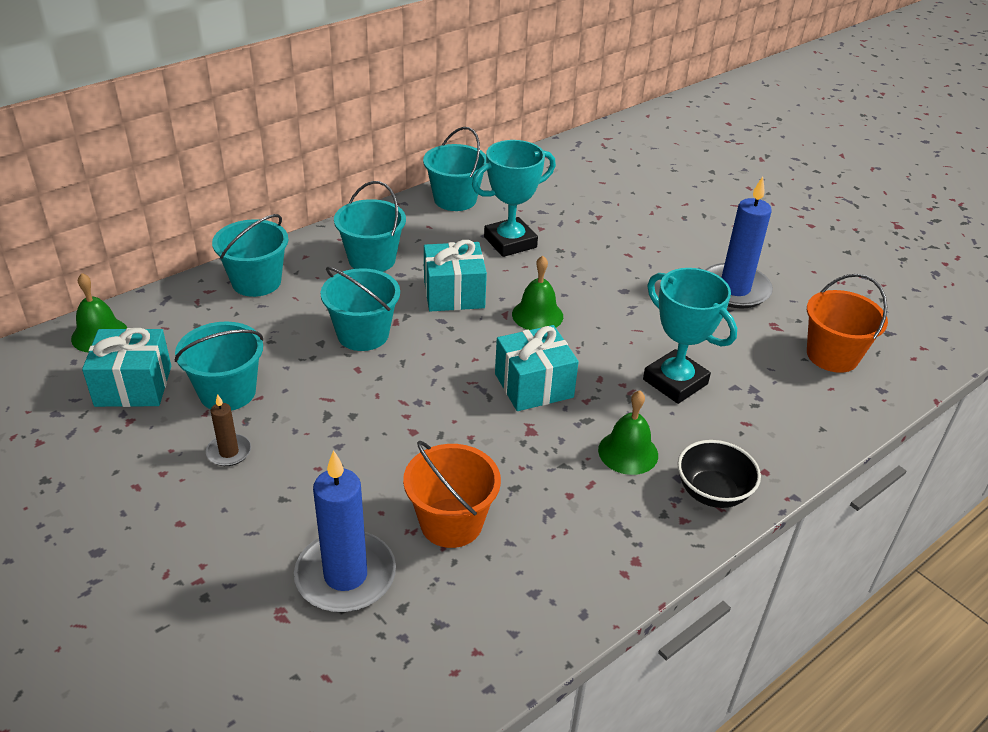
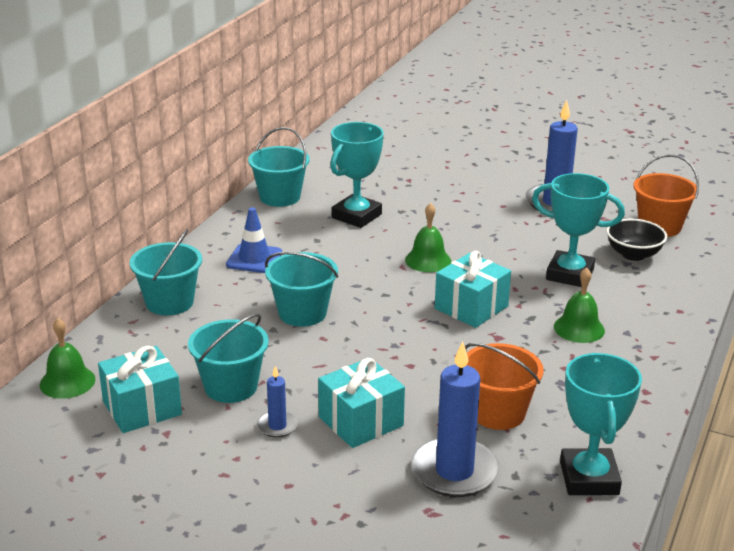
camera: 25 degrees left, 10 degrees down
brown candle [206,394,251,466] -> blue candle [257,366,298,438]
turquoise bucket [334,181,406,272] -> blue traffic cone [226,207,282,273]
turquoise gift [424,240,487,312] -> turquoise gift moved to [318,358,405,448]
black bowl [677,440,761,508] -> black bowl moved to [607,219,667,261]
none -> turquoise trophy [560,353,642,495]

